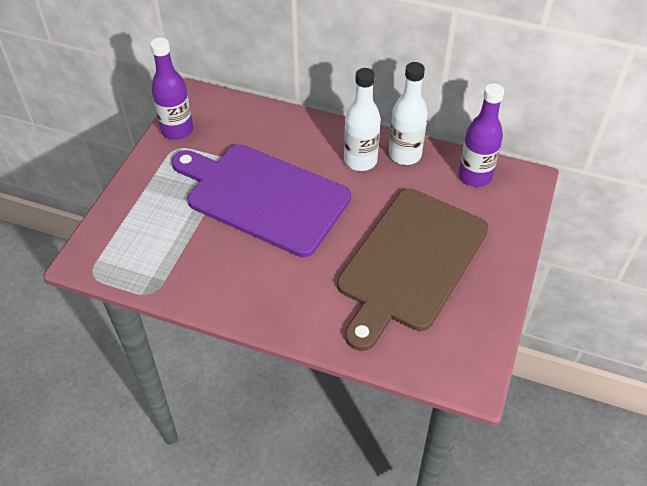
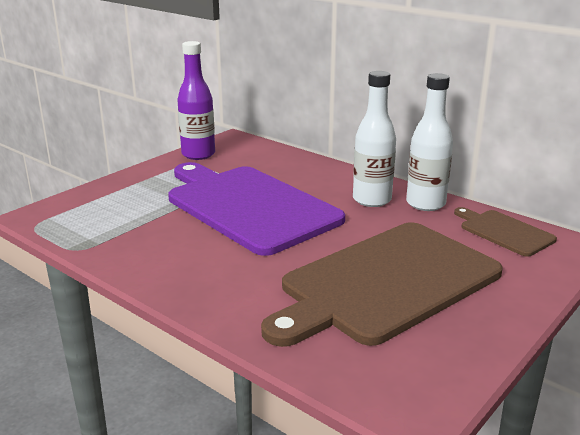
camera: 20 degrees right, 25 degrees down
purple bottle [458,83,504,187] -> brown cutting board [454,207,557,257]

